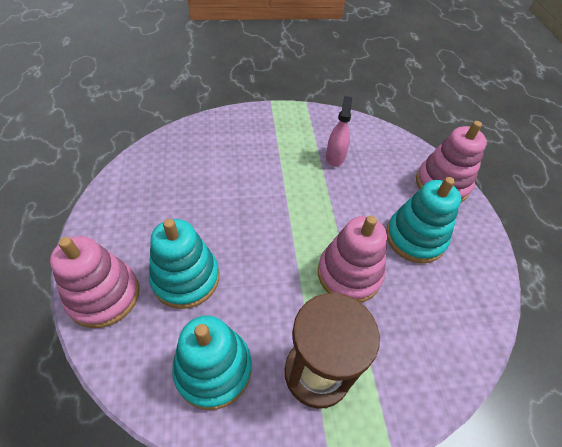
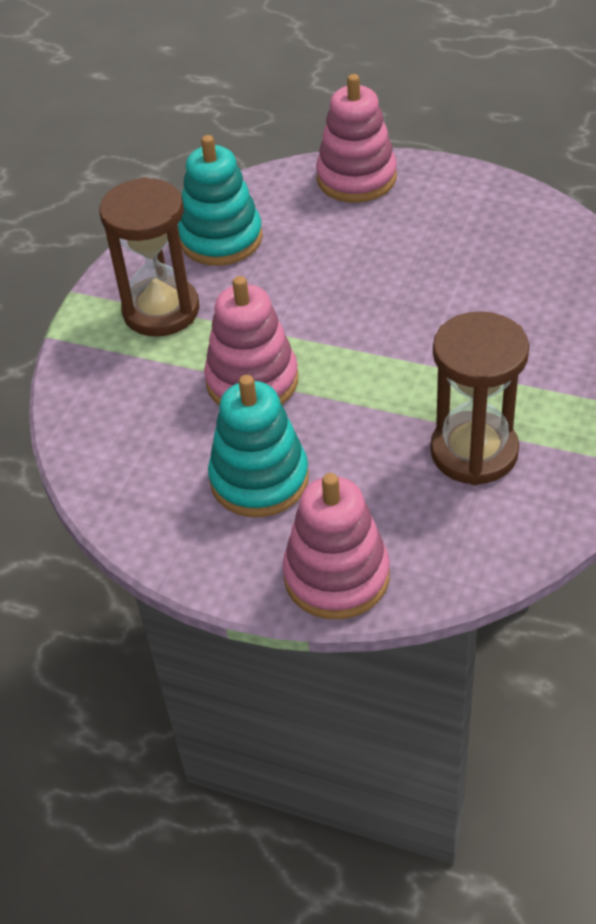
camera: 125 degrees right, 5 degrees down
turquoise stacking toy [149,219,219,309] -> none
pink spray bottle [326,96,352,167] -> brown hourglass [430,311,529,485]

